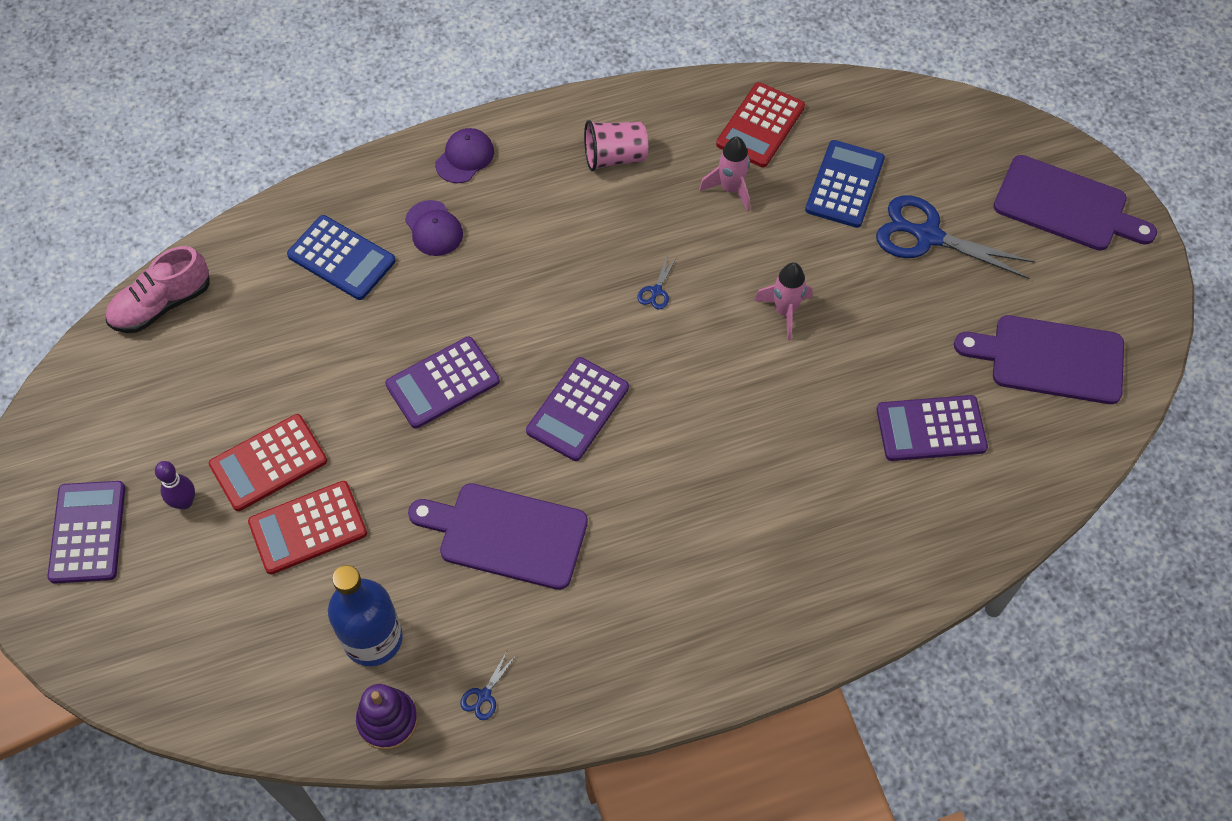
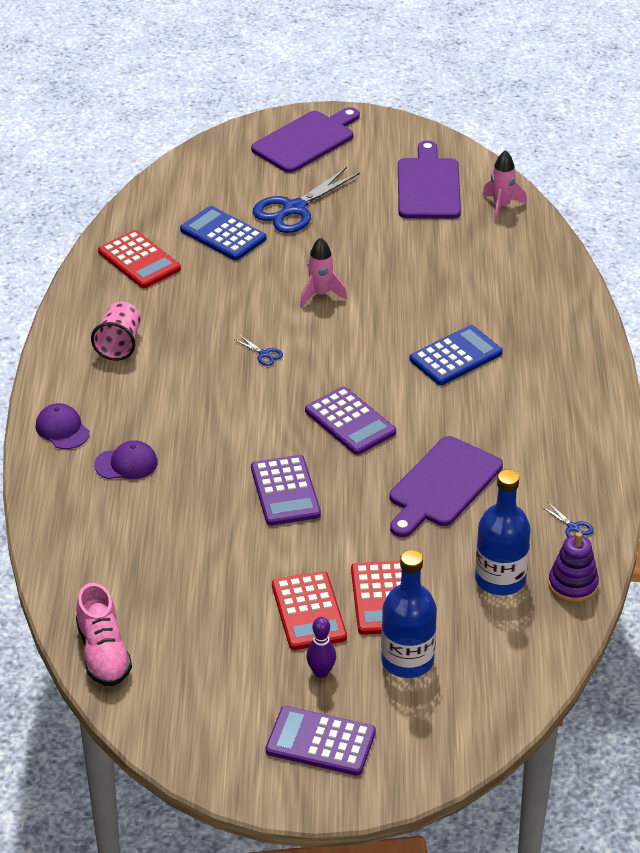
camera: 70 degrees left, 20 degrees down
blue calculator [287,215,396,300] -> blue calculator moved to [410,325,503,385]
pink rocket [699,137,750,212] -> pink rocket moved to [482,150,527,222]
purple calculator [877,395,988,461] -> none
purple cutting board [954,315,1124,404] -> purple cutting board turned 150 degrees clockwise [398,140,461,219]
none -> blue bottle [381,550,437,678]

